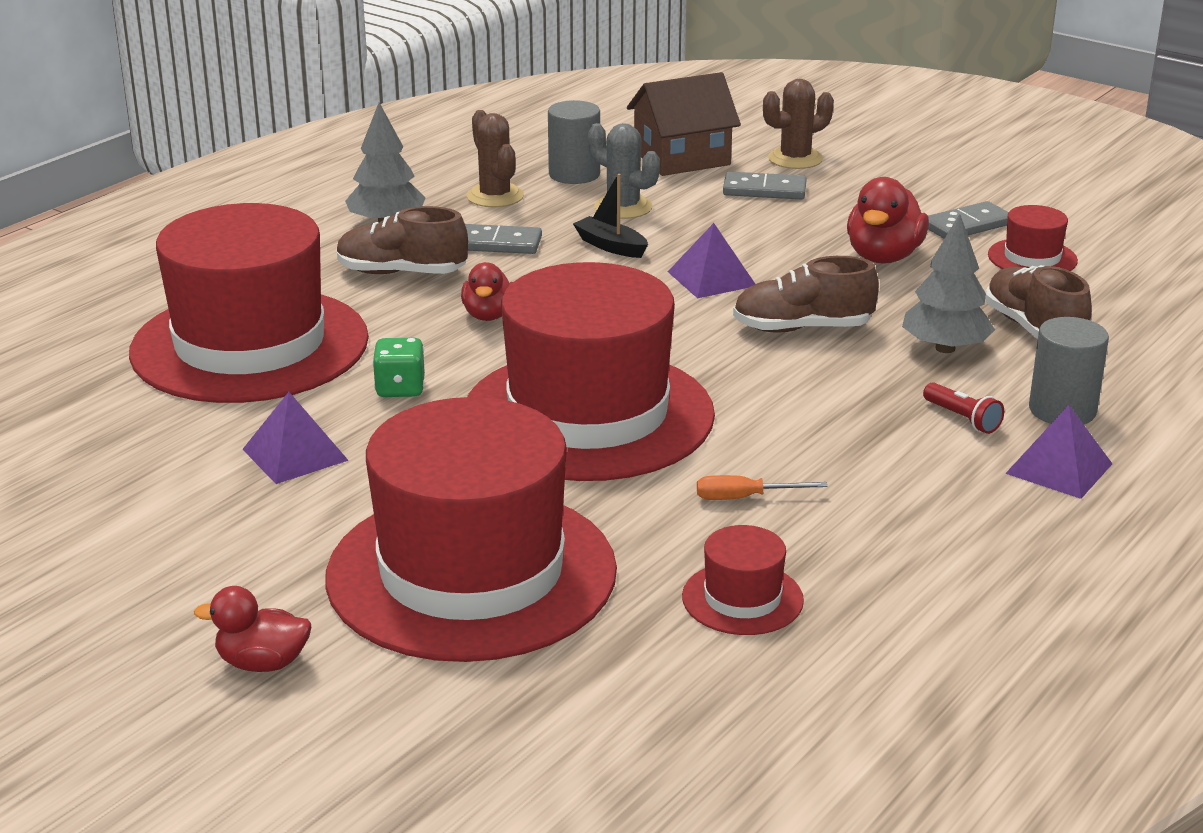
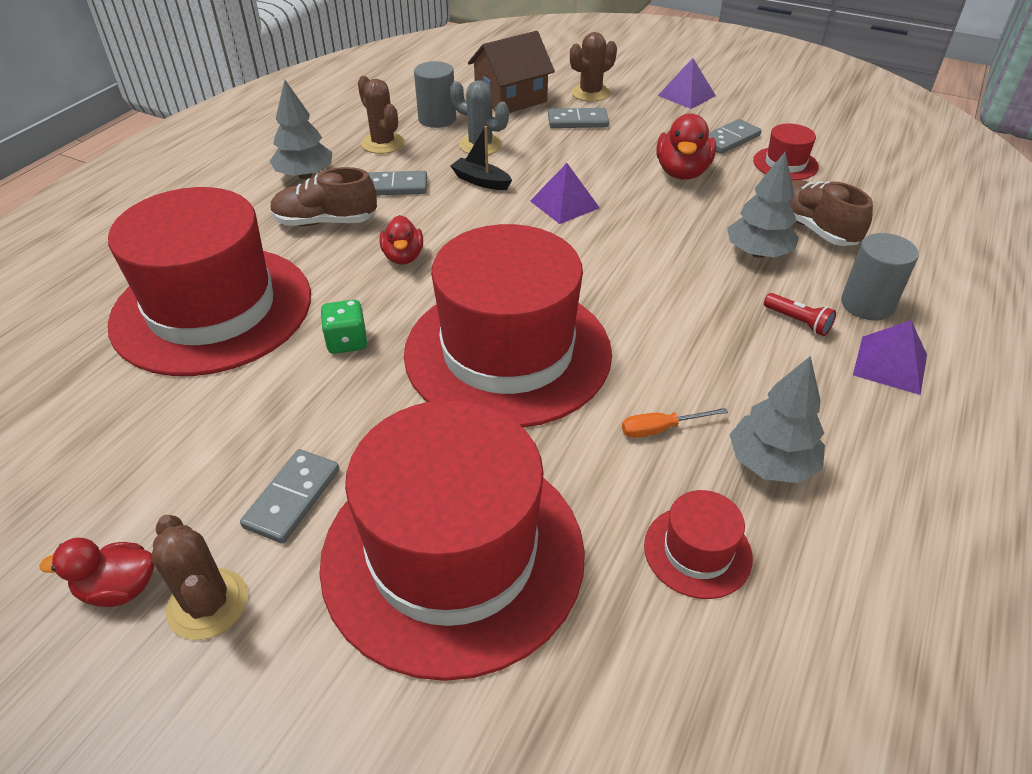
camera: 10 degrees left, 15 degrees up
red duck [194,586,311,672] -> red duck moved to [40,538,154,607]
purple pyramid [242,392,349,484] -> purple pyramid moved to [658,58,716,109]
brown shoe [733,256,879,332] -> none
none -> brown cactus [151,515,248,640]
none -> grey domino [240,449,339,544]
none -> grey tree [730,356,825,483]

